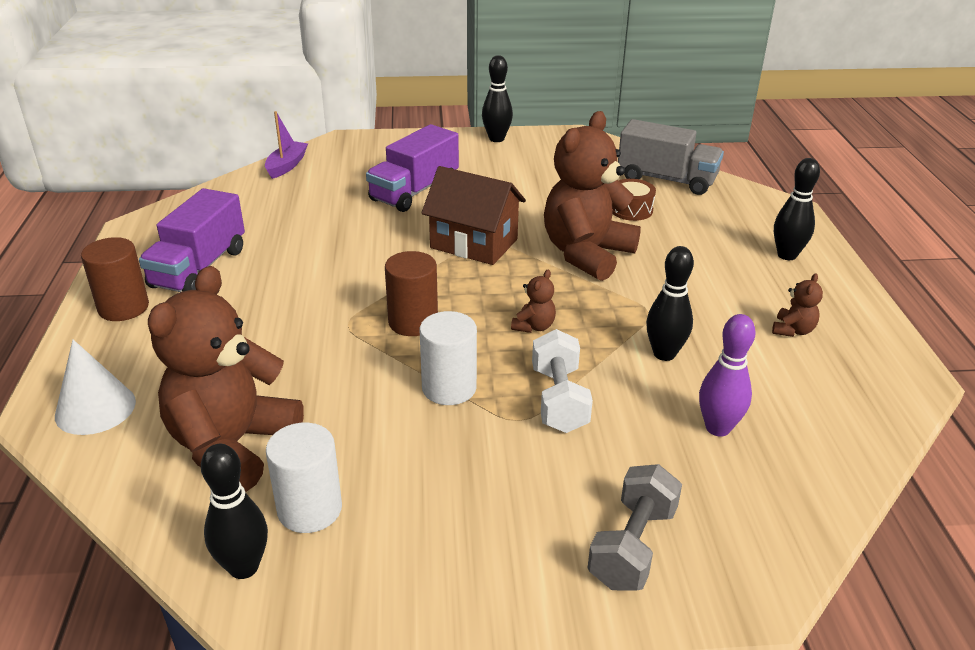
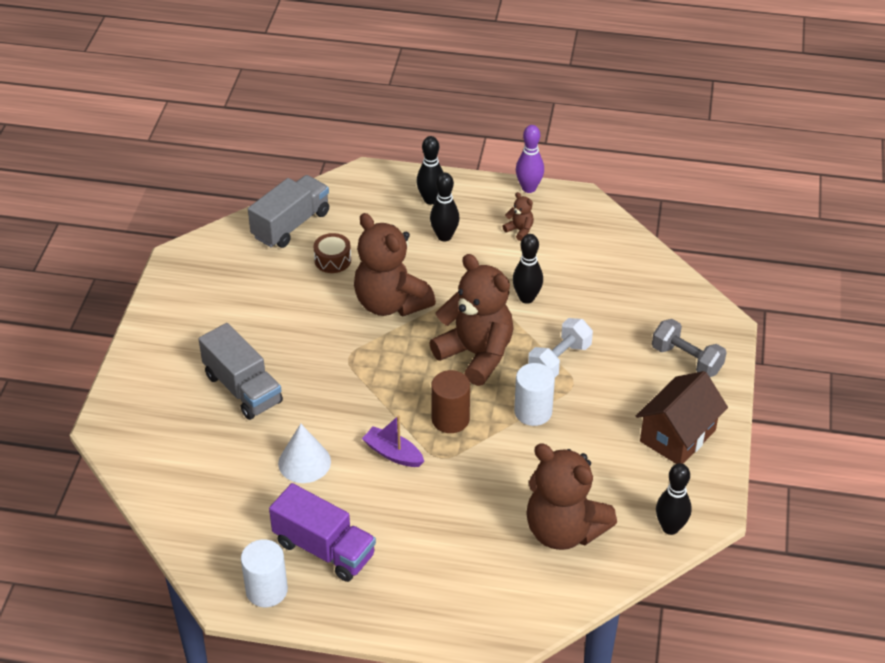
camera: 75 degrees left, 10 degrees up
white cone [55,339,136,435] -> white cone moved to [278,424,331,483]
brown cylinder [81,237,149,321] -> none
purple boat [265,111,308,179] -> purple boat moved to [362,415,424,467]
white cylinder [266,423,342,533] -> white cylinder moved to [241,539,288,607]
purple truck [366,124,459,212] -> grey truck [199,323,283,420]
brown house [421,166,526,265] -> brown house moved to [636,371,728,464]
black bowling pin [482,55,513,142] -> black bowling pin moved to [430,173,459,241]
brown teddy bear [511,269,556,333] -> brown teddy bear [430,254,514,386], size x2.49
white dumbbell [532,329,593,433] -> white dumbbell turned 60 degrees counterclockwise [528,318,593,377]
purple bowling pin [699,314,756,437] -> purple bowling pin moved to [516,125,544,193]

